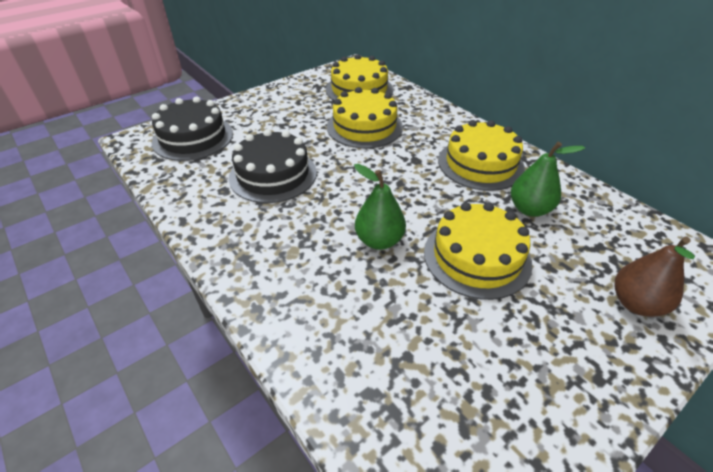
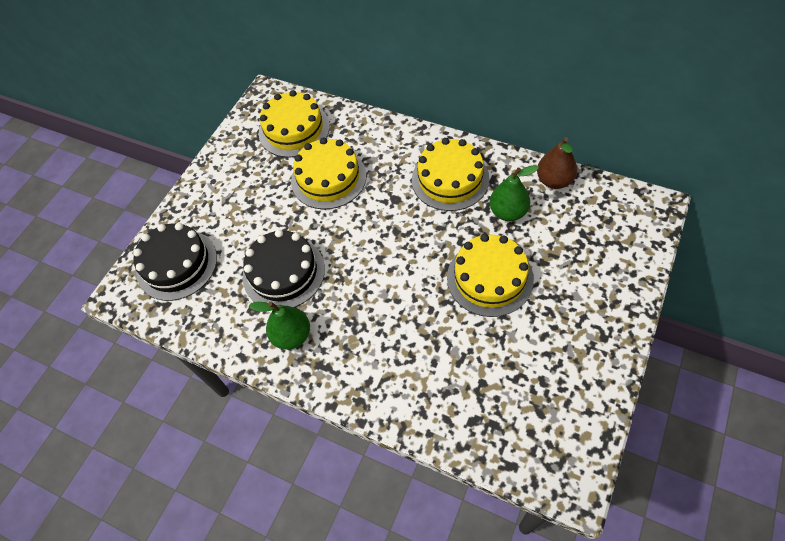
camera: 20 degrees left, 15 degrees up
green pear [354,164,406,250] -> green pear moved to [249,302,310,350]
brown pear [614,237,695,317] -> brown pear moved to [537,137,577,189]

